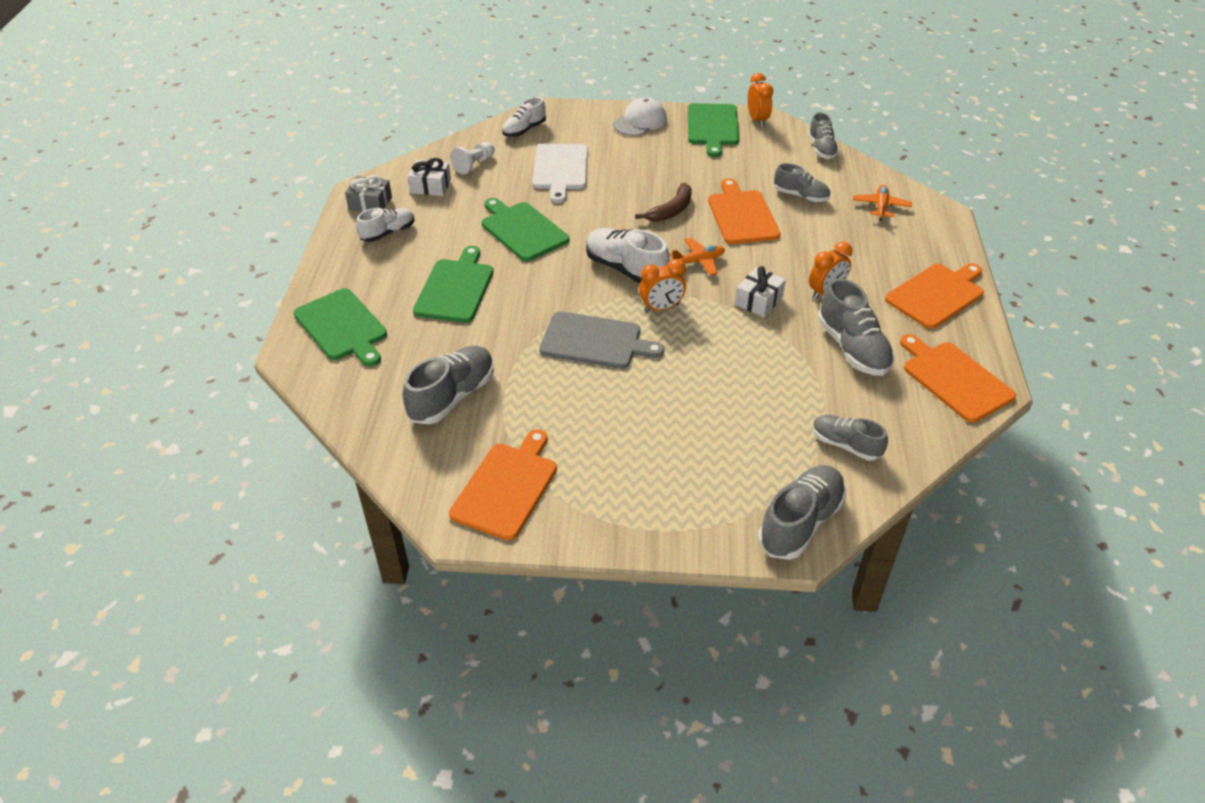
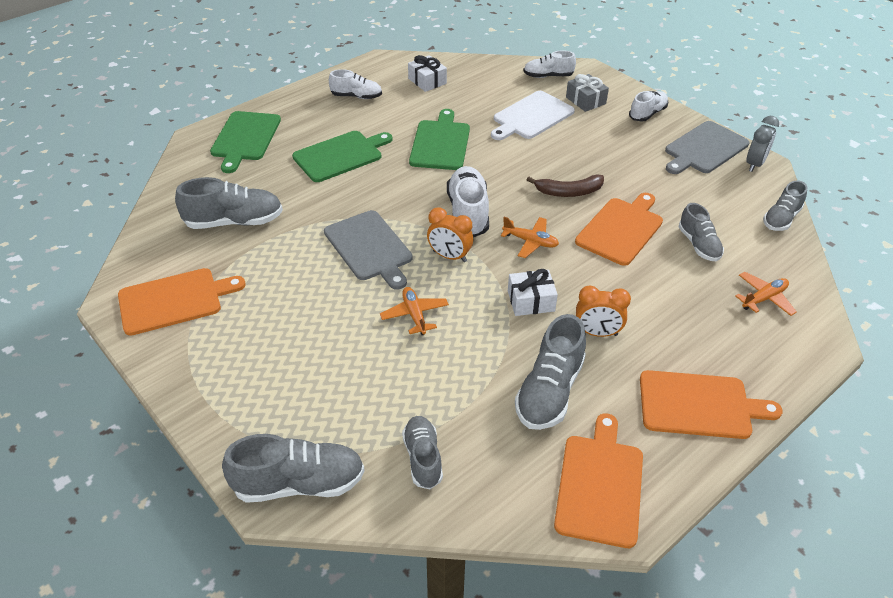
camera: 45 degrees right, 0 degrees up
grey gift [345,175,392,212] -> grey gift moved to [566,74,609,112]
white pawn [450,142,495,174] -> none
white cap [613,97,667,136] -> white shoe [629,91,668,122]
green cutting board [688,103,739,157] -> grey cutting board [665,121,749,174]
orange clock [748,73,773,127] -> grey clock [746,116,779,172]
none -> orange plane [380,287,449,335]

